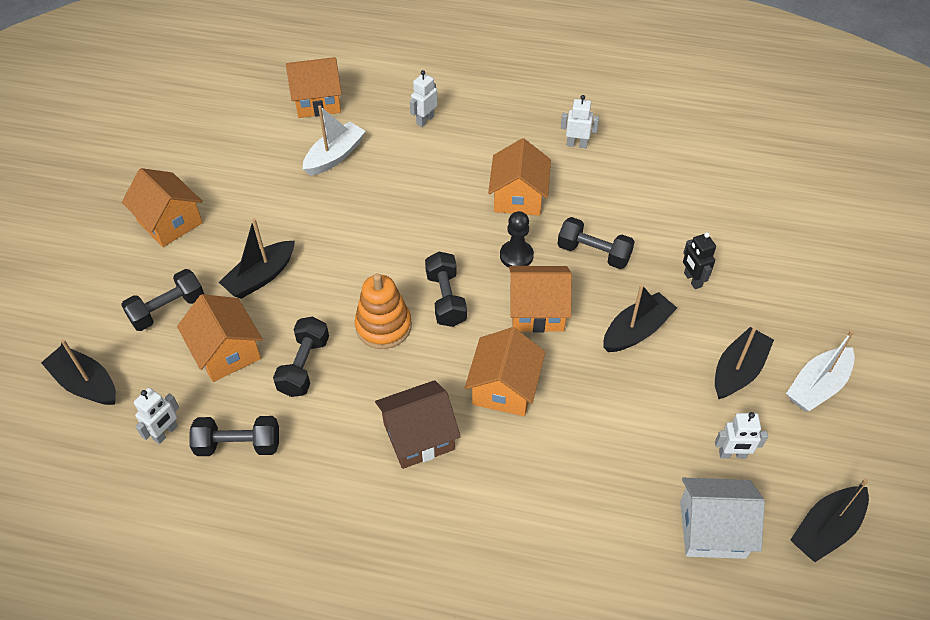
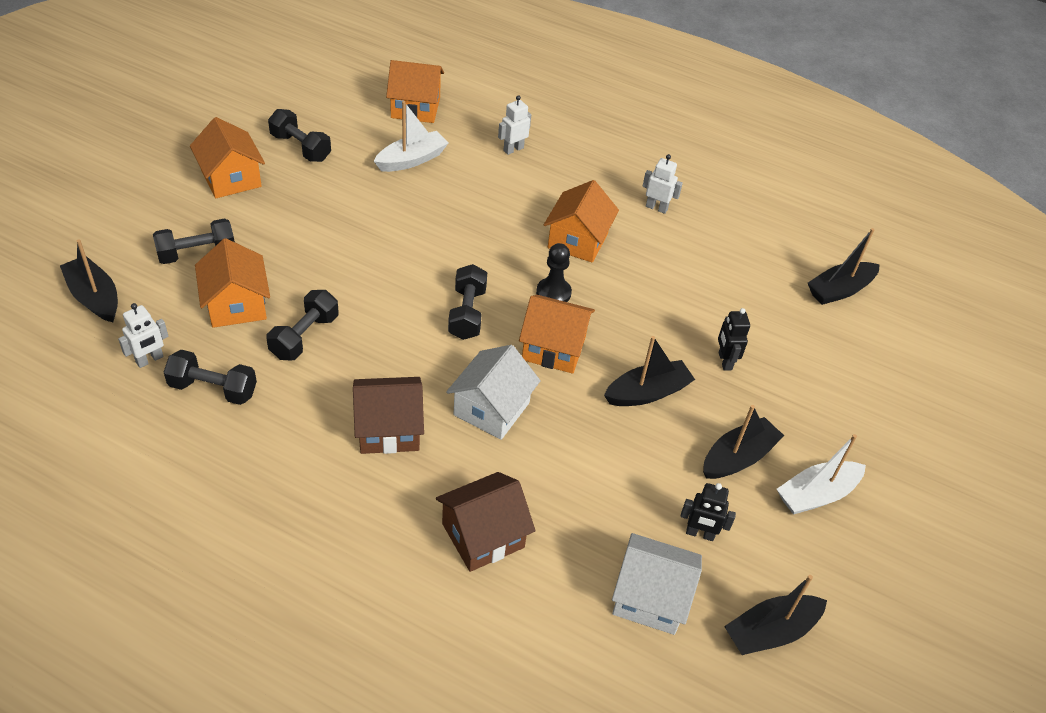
camera: 10 degrees right, 5 degrees down
black boat [219,218,295,299] -> black boat moved to [808,228,880,305]
orange stacking toy [355,273,412,349] -> none
orange house [465,327,545,416] -> white house [446,345,541,440]
black dumbbell [558,217,635,269] -> black dumbbell moved to [268,109,331,162]
white robot [715,412,768,459] -> black robot [681,483,736,541]
none -> brown house [436,472,536,572]

